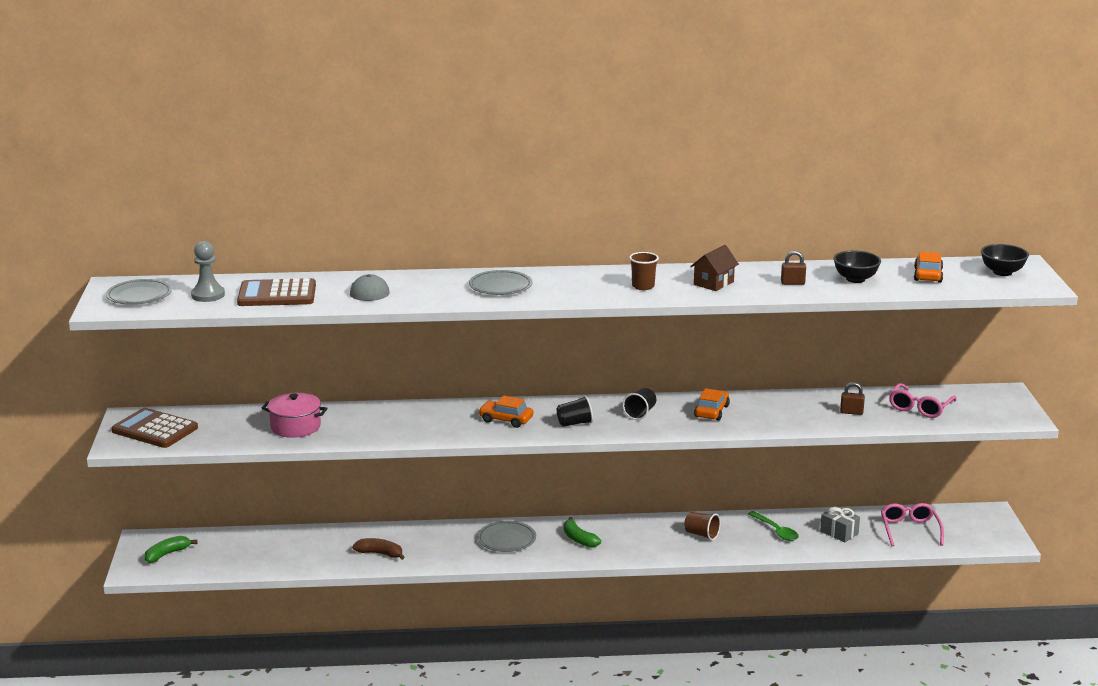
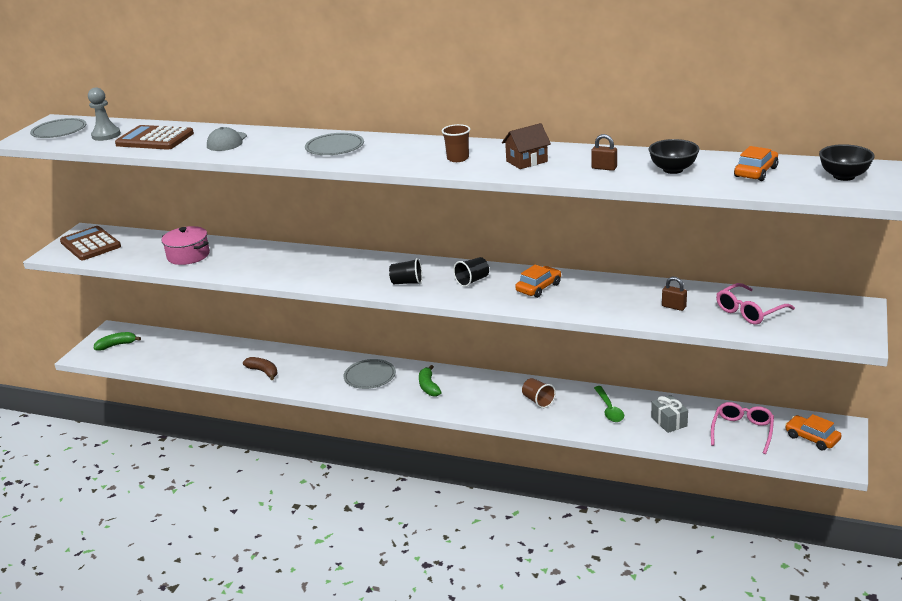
camera: 25 degrees right, 5 degrees up
orange car [479,396,533,428] -> orange car moved to [785,414,841,450]

